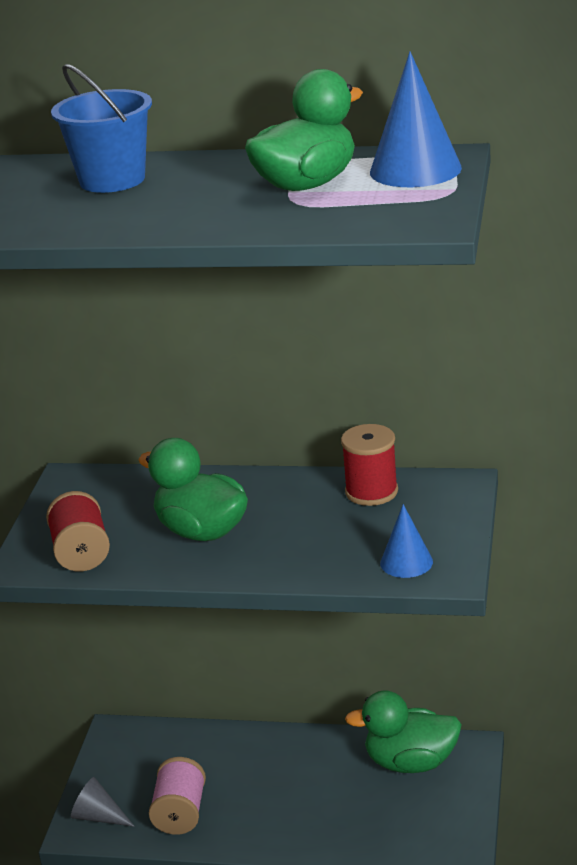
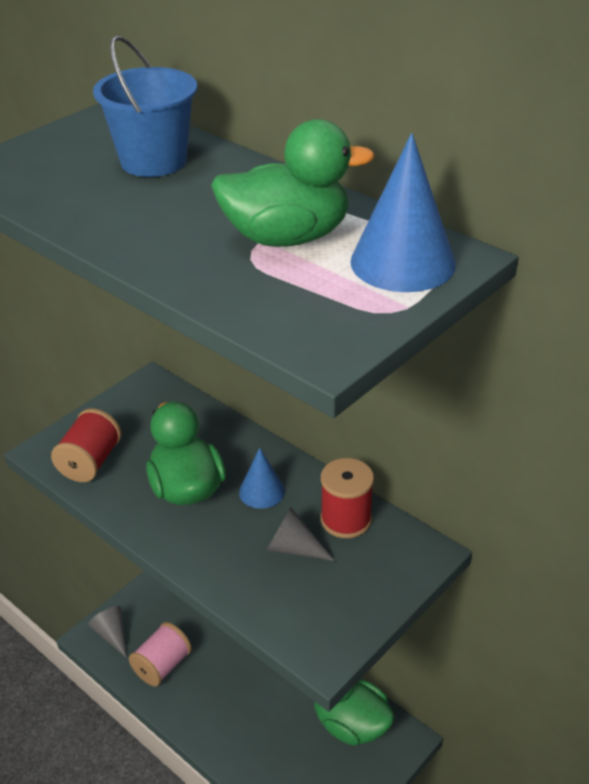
camera: 30 degrees right, 10 degrees up
blue cone [380,504,433,578] -> blue cone moved to [239,448,285,509]
none -> grey cone [267,508,335,561]

